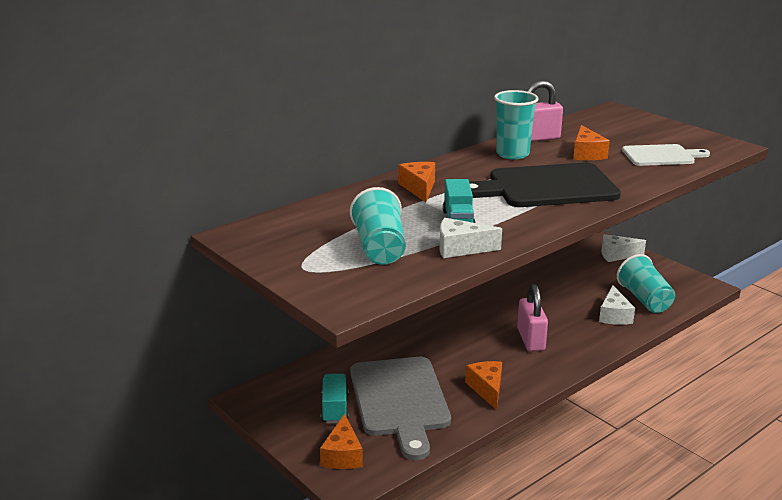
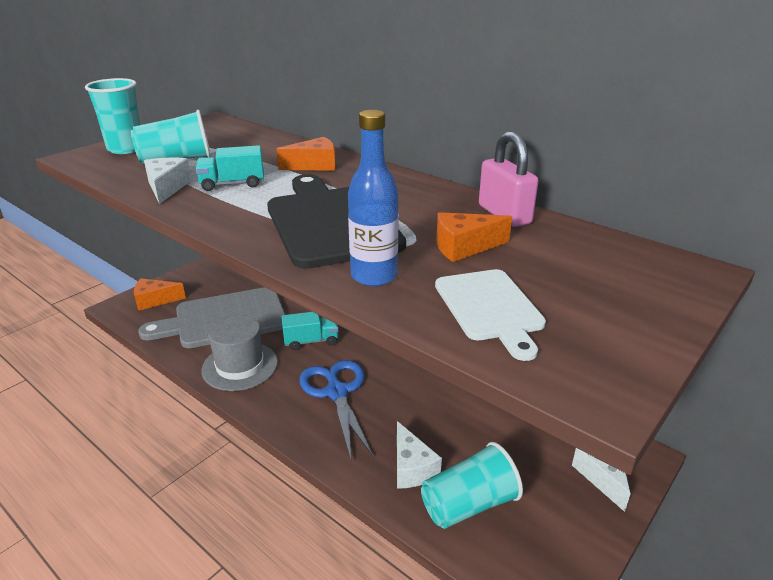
camera: 80 degrees right, 5 degrees up
turquoise truck [321,373,349,423] -> turquoise truck moved to [281,312,339,350]
orange cheese [465,361,502,410] -> grey hat [201,315,278,391]
turquoise cup [494,90,539,160] -> turquoise cup moved to [85,78,140,154]
pink padlock [517,284,548,351] -> blue scissors [299,360,374,459]
white cheese [599,285,635,325] -> white cheese turned 105 degrees counterclockwise [397,421,442,489]
none -> blue bottle [348,110,399,286]

